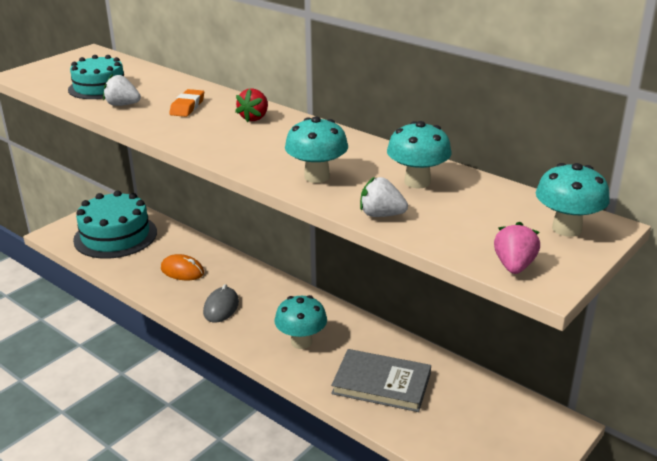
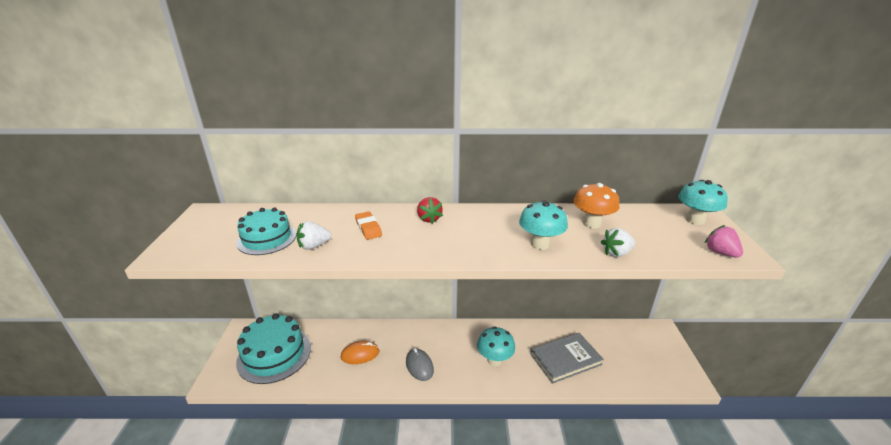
camera: 40 degrees left, 0 degrees up
turquoise mushroom [387,121,452,188] -> orange mushroom [573,183,619,229]

